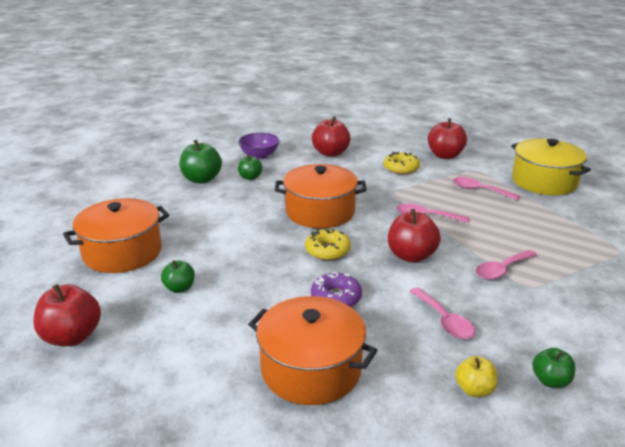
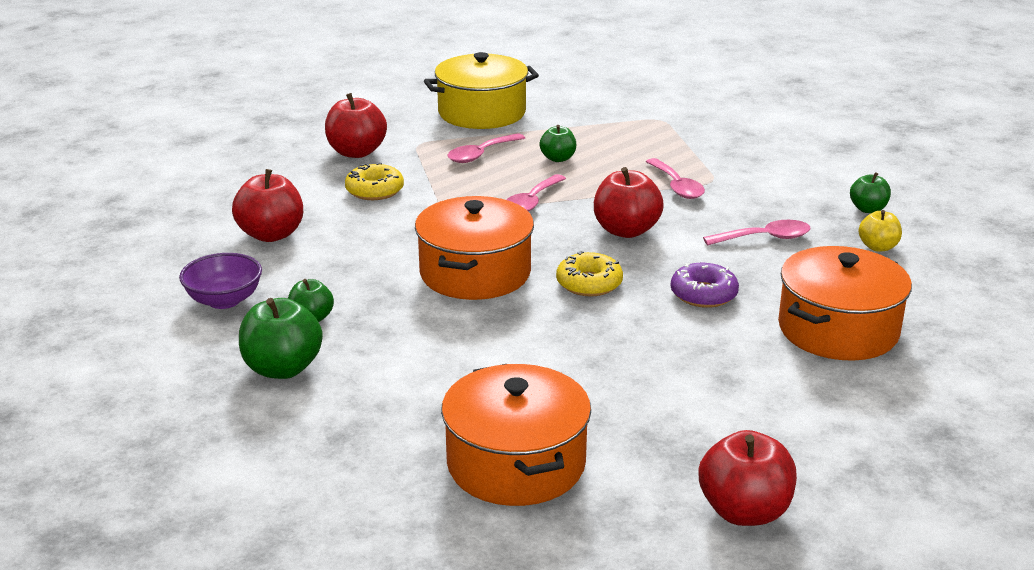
camera: 75 degrees left, 0 degrees up
green apple [161,260,195,293] -> green apple moved to [540,125,576,162]

